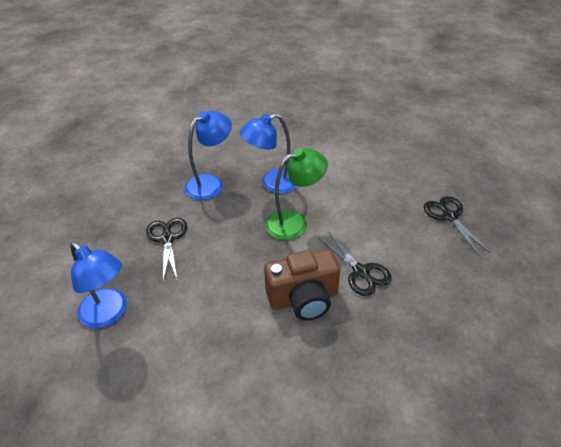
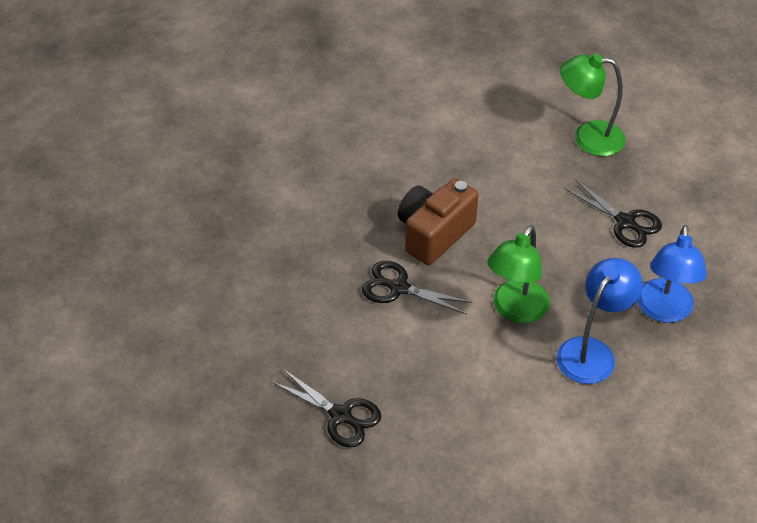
camera: 145 degrees right, 5 degrees up
blue lamp [70,242,127,328] -> green lamp [560,54,626,156]

